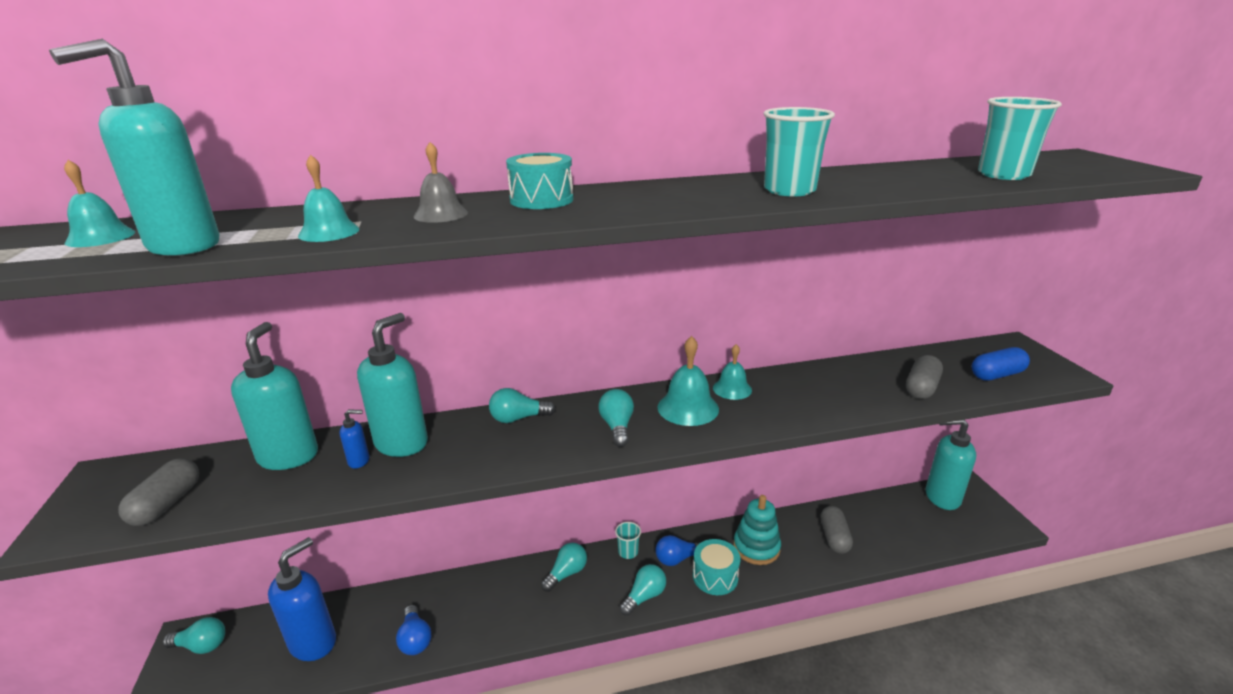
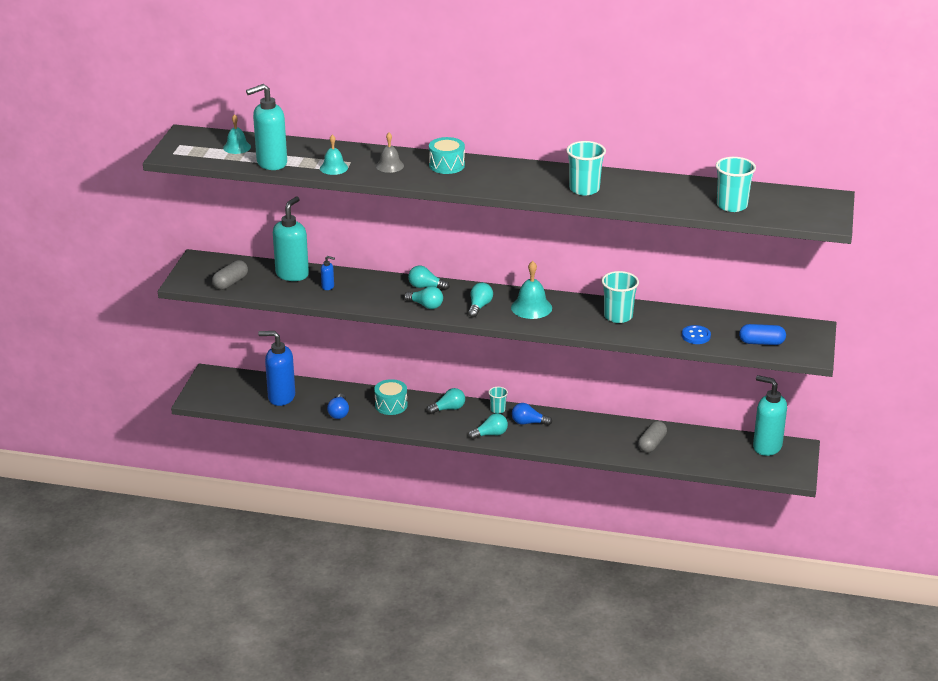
camera: 25 degrees right, 5 degrees up
turquoise light bulb [163,617,225,654] -> turquoise light bulb moved to [404,286,443,309]
blue soap dispenser [268,537,336,661] -> blue soap dispenser turned 135 degrees counterclockwise [258,331,295,406]
turquoise soap dispenser [357,313,428,457] -> none
turquoise drum [693,539,741,595] -> turquoise drum moved to [374,379,407,415]
turquoise bell [713,344,752,400] -> none
turquoise stacking toy [733,495,781,565] -> none
grey capsule [906,355,943,399] -> blue button [682,325,711,344]
none -> turquoise cup [602,271,639,323]

